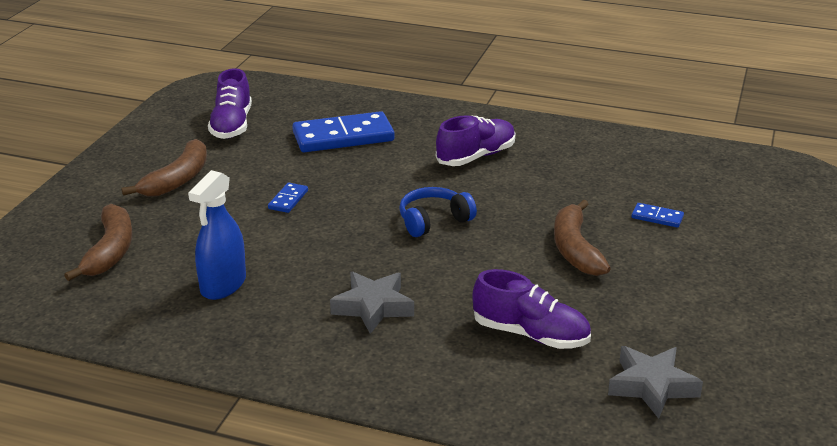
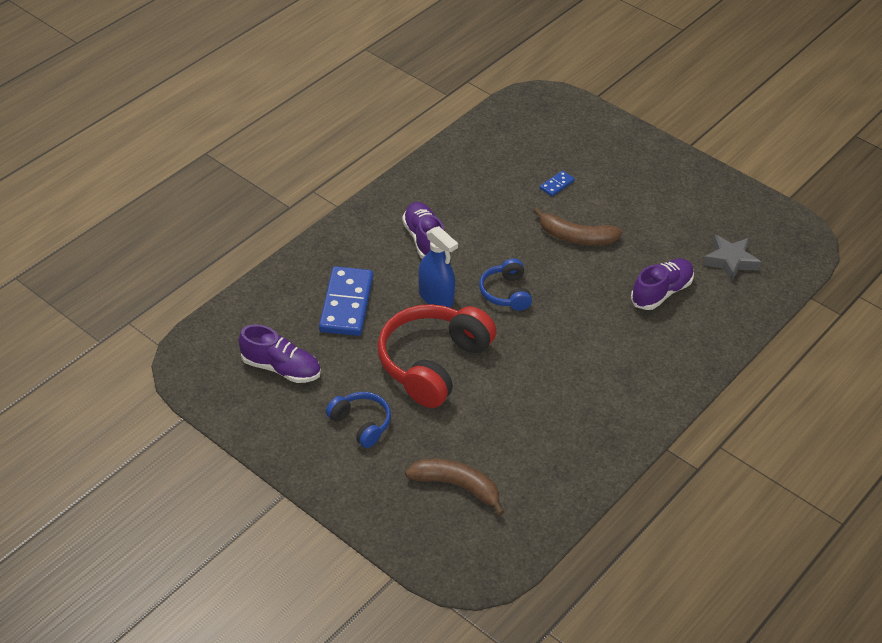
camera: 70 degrees left, 15 degrees up
brown banana [121,139,207,196] -> blue headphones [326,392,391,448]
blue spray bottle [188,170,246,300] -> blue spray bottle moved to [418,226,458,308]
blue domino [268,183,308,213] -> red headphones [377,304,496,408]
grey star [330,271,414,334] -> none

